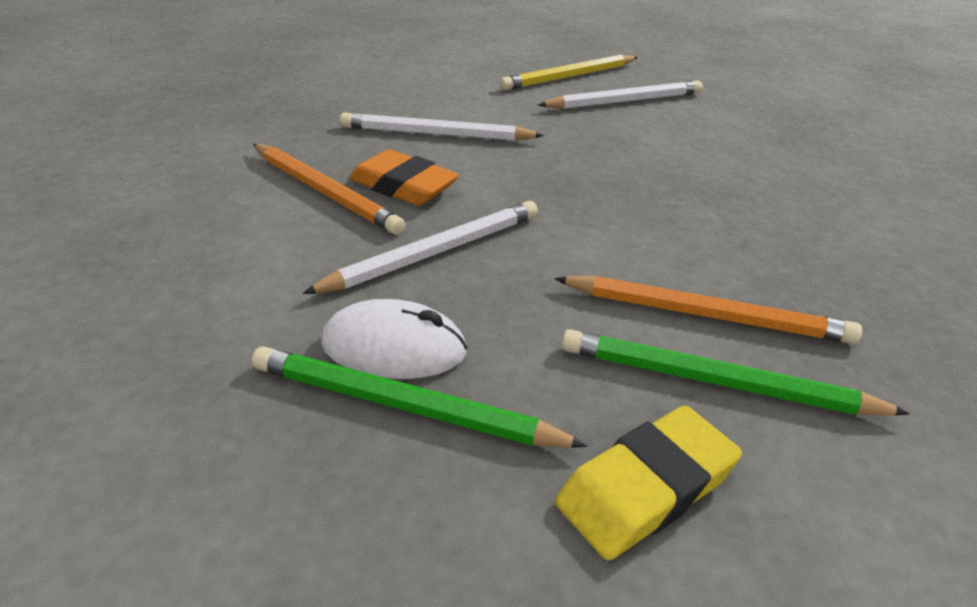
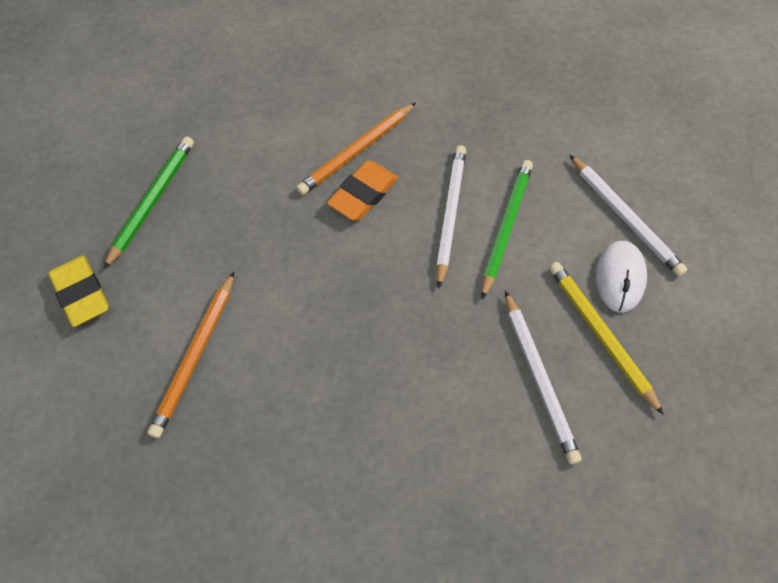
camera: 95 degrees right, 25 degrees up
white pencil [302,201,538,294] -> white pencil moved to [570,155,688,277]
white mouse [321,299,467,379] -> white mouse moved to [596,241,647,313]
green pencil [562,329,910,416] -> green pencil moved to [481,160,533,300]

